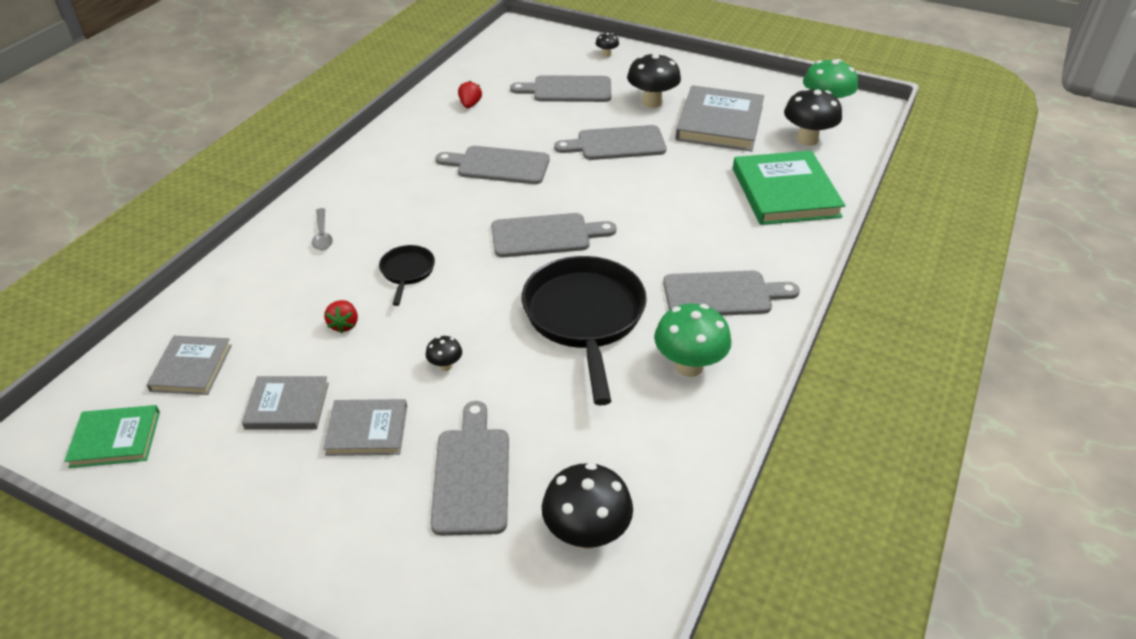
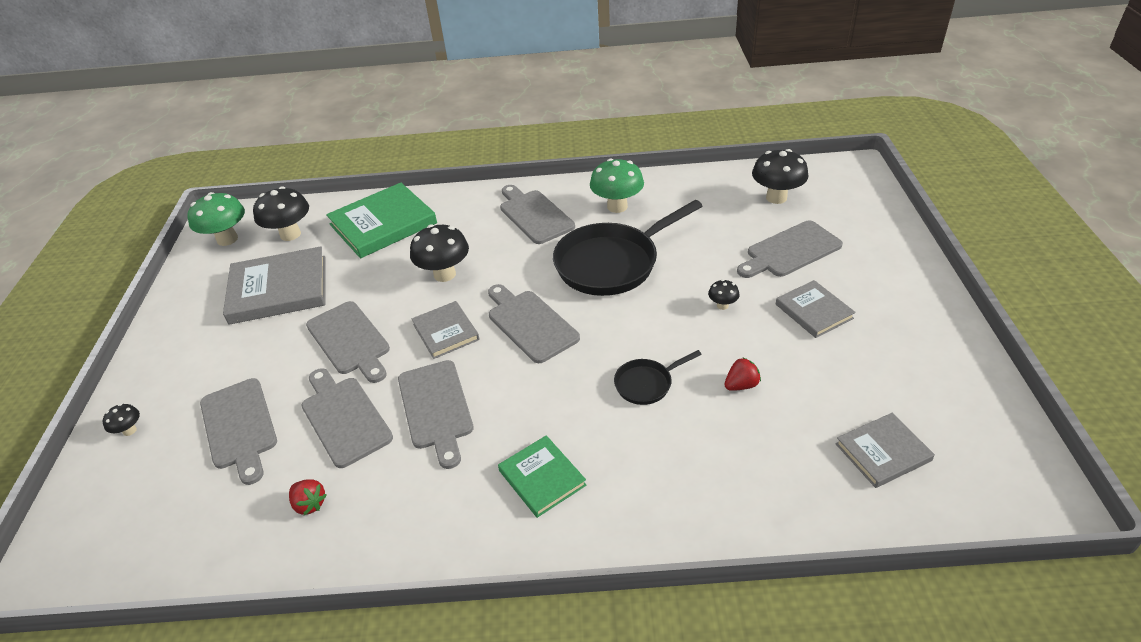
camera: 115 degrees left, 0 degrees up
green book [65,405,160,468] -> green book moved to [498,435,587,518]
grey book [242,376,329,430] -> grey book moved to [412,301,480,359]
grey spoon [312,208,333,250] -> none
red strawberry [458,81,482,108] -> red strawberry turned 120 degrees counterclockwise [289,479,327,515]
black mushroom [627,53,681,108] -> black mushroom moved to [410,224,469,282]
none -> grey cutting board [302,368,393,468]

